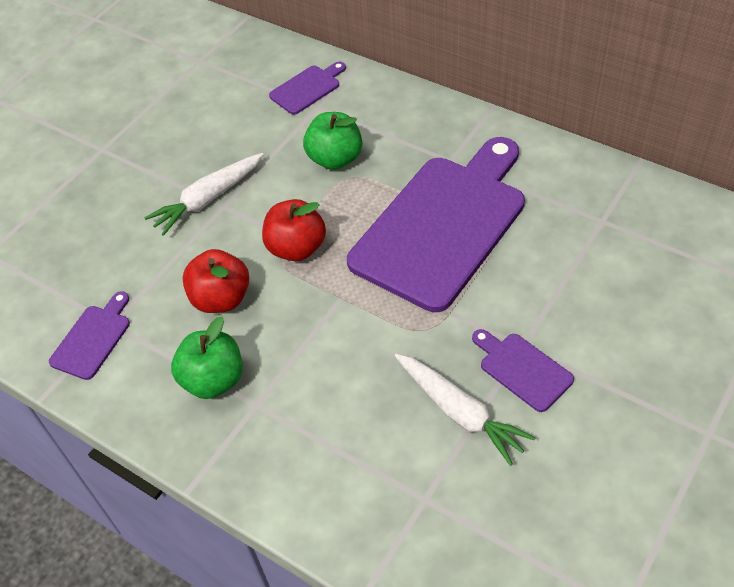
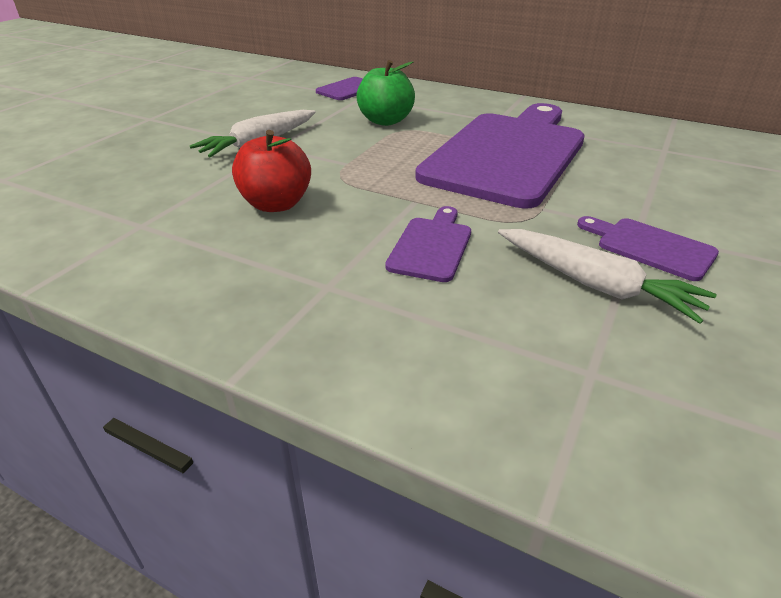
camera: 10 degrees left, 15 degrees down
purple cutting board [49,291,130,380] -> purple cutting board moved to [385,206,471,282]
green apple [171,317,243,399] -> none
red apple [262,199,326,261] -> none

